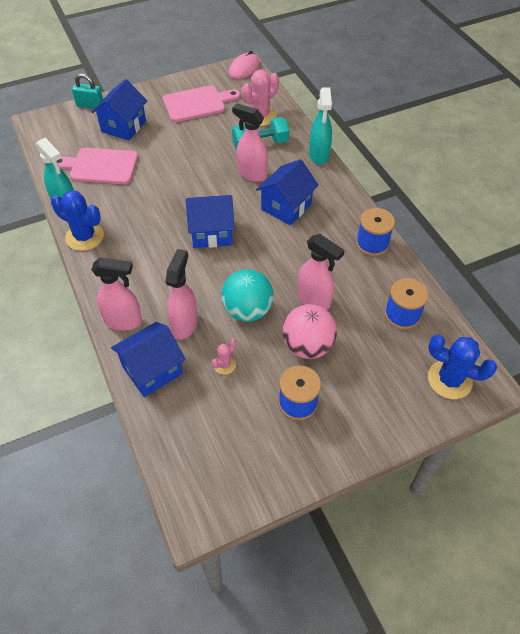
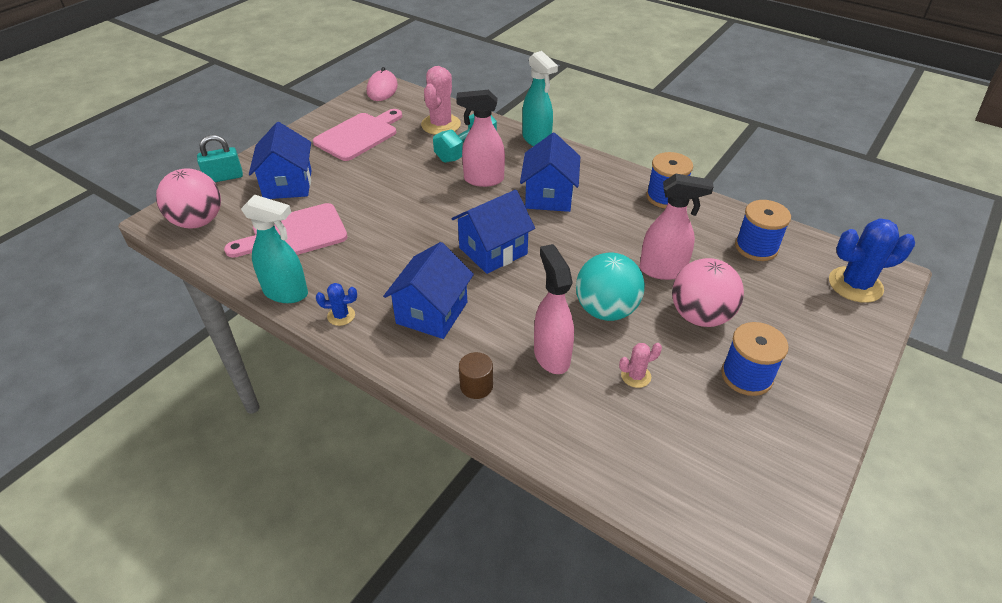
camera: 30 degrees left, 10 degrees down
blue cactus [51,190,104,251] -> blue cactus [316,283,357,326], size x0.51
pink spray bottle [91,257,142,331] -> brown cylinder [459,352,493,399]
blue house [111,322,186,397] -> blue house moved to [383,242,474,339]
pink cactus [211,339,236,375] -> pink cactus turned 60 degrees clockwise [619,343,662,388]
none -> pink ball [156,168,221,229]

